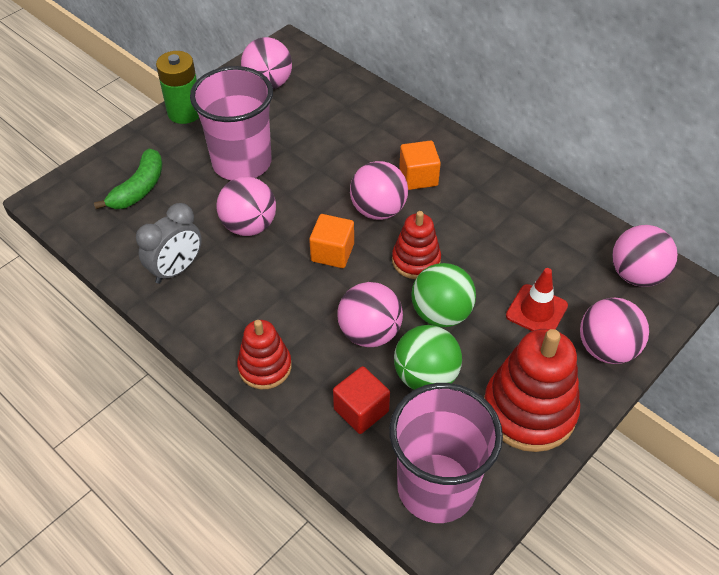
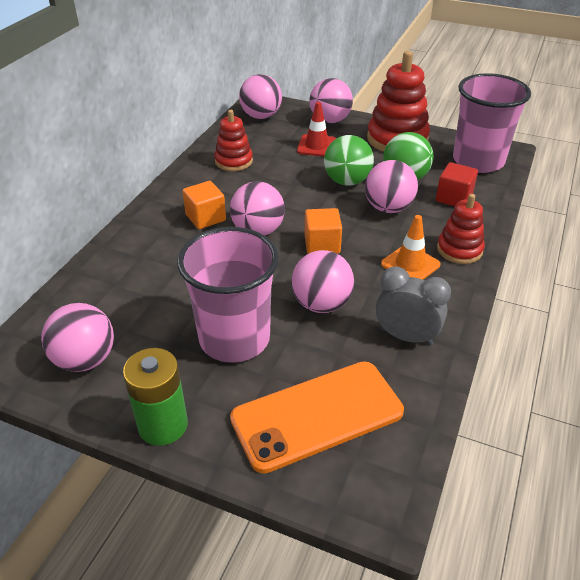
camera: 110 degrees left, 10 degrees down
green banana [94,149,162,209] -> orange phone [230,361,404,474]
red stacking toy [392,211,441,279] -> red stacking toy moved to [214,110,253,171]
none -> orange traffic cone [381,215,441,280]

